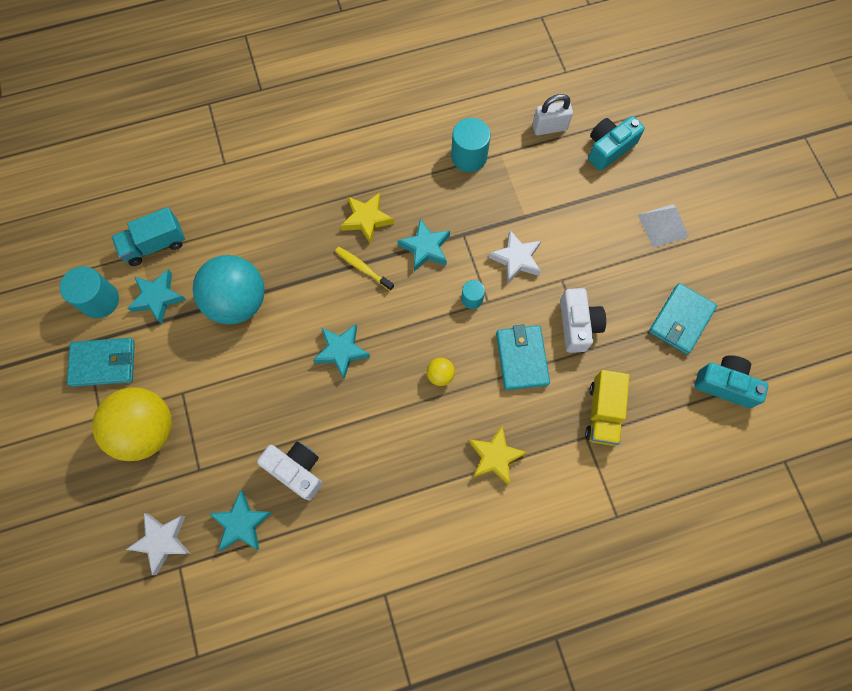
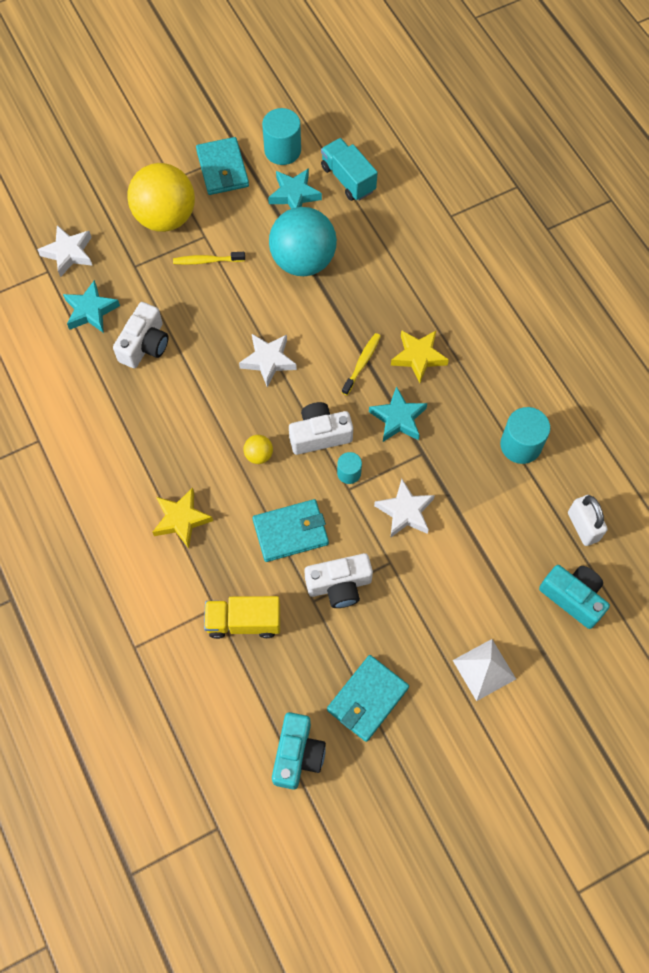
camera: 80 degrees right, 5 degrees down
turquoise star [313,324,370,379] -> white star [239,334,297,387]
turquoise wallet [649,283,717,354] -> turquoise wallet turned 75 degrees counterclockwise [327,655,409,742]
none -> yellow toothbrush [173,252,245,265]
none -> white camera [289,402,353,455]

